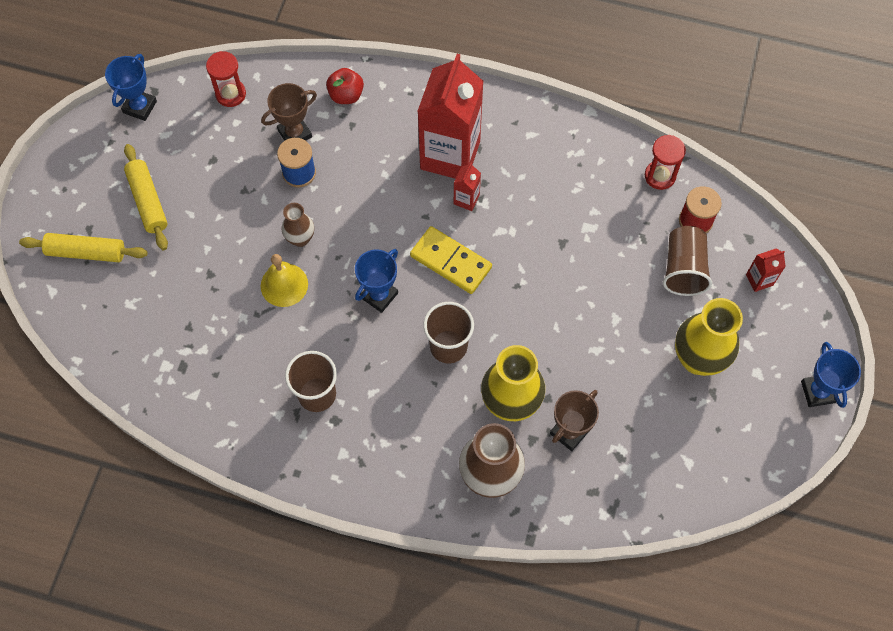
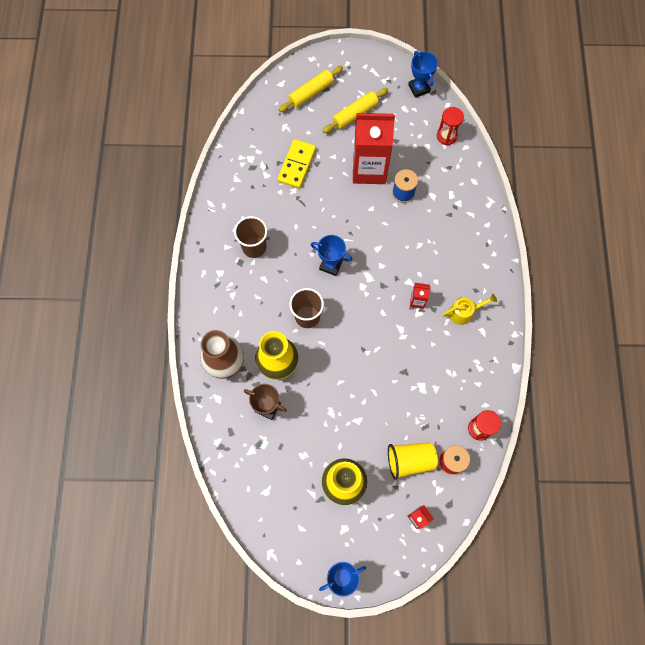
camera: 75 degrees right, 5 degrees up
yellow rolling pin [19,233,148,262] -> yellow rolling pin turned 60 degrees clockwise [279,66,343,112]
blue trophy [105,54,157,121] -> blue trophy turned 60 degrees clockwise [408,51,438,98]
brown trophy [261,83,317,141] -> none
yellow bell [261,254,308,307] -> none
brown vase [281,203,314,247] -> none
red apple [326,68,364,104] -> none
yellow domino [410,226,492,294] -> yellow domino moved to [277,139,316,189]
red carton [417,54,484,179] -> red carton moved to [353,113,395,184]
brown cup [663,226,712,296] -> yellow cup [388,442,438,480]
none -> yellow watering can [443,294,497,325]

